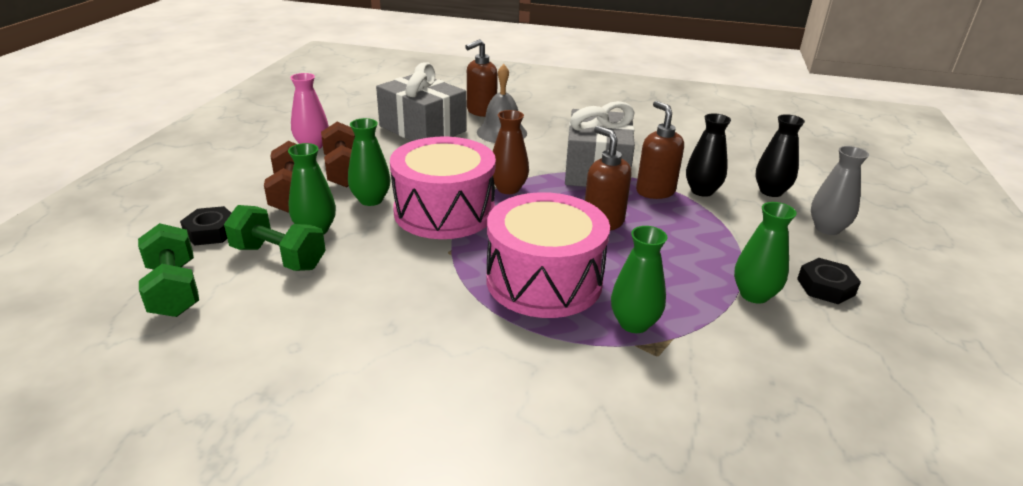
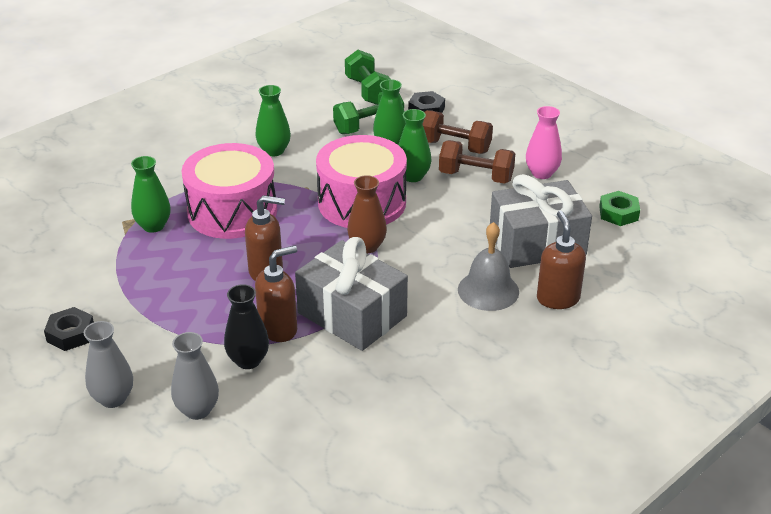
camera: 125 degrees right, 5 degrees up
green dumbbell [138,223,199,317] -> green dumbbell turned 60 degrees clockwise [345,50,390,105]
brown soap dispenser [636,101,684,199] -> brown soap dispenser turned 45 degrees counterclockwise [255,245,297,342]
green vase [734,202,797,304] -> green vase moved to [255,85,291,156]
black vase [756,114,805,197] -> grey vase [171,332,219,420]
none -> green nut [599,191,640,226]

